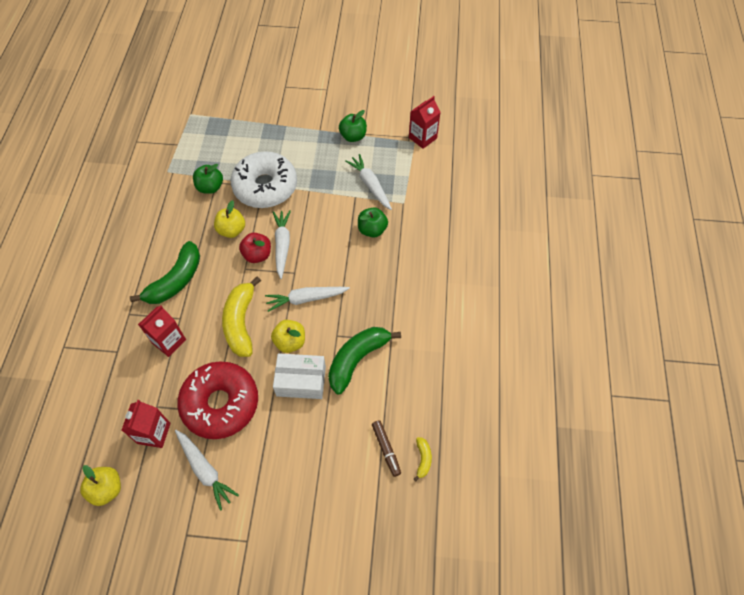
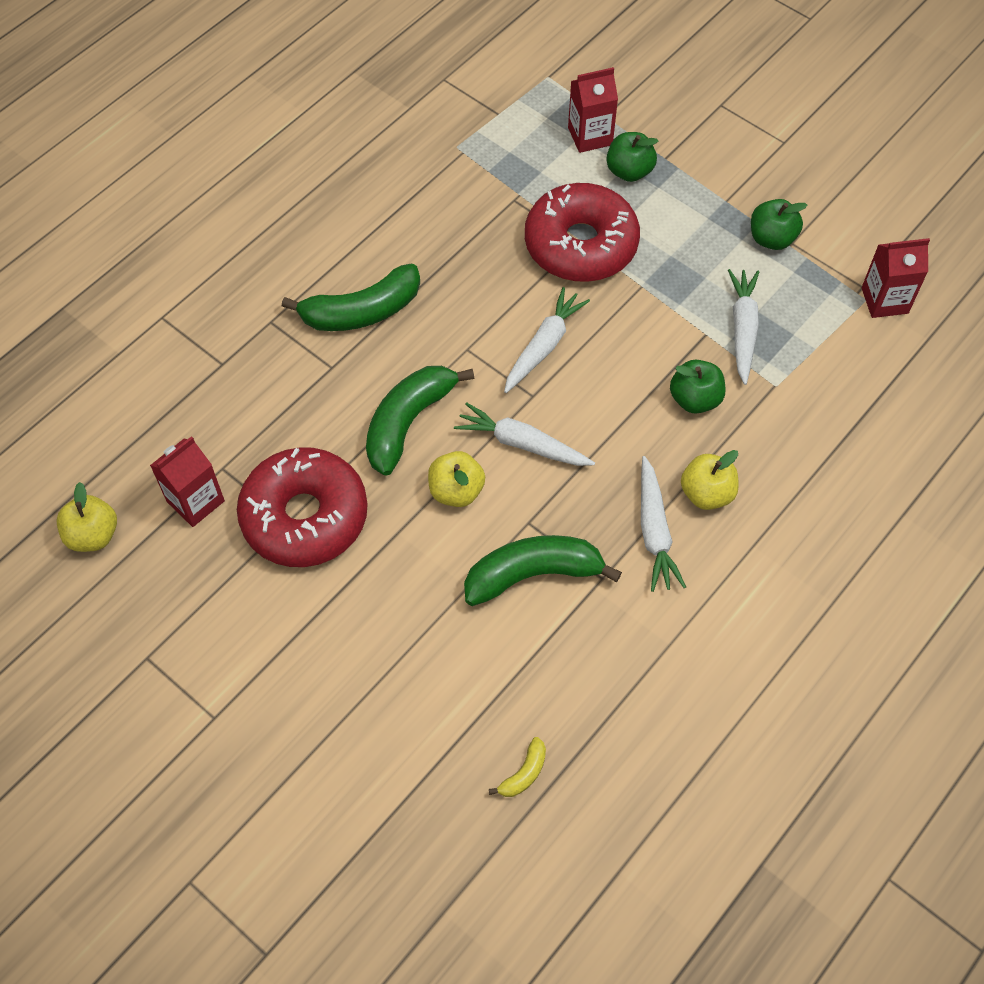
camera: 35 degrees right, 0 degrees up
red carton [138,305,186,357] -> red carton moved to [568,67,618,153]
white carrot [175,430,239,511] -> white carrot moved to [641,456,686,592]
green apple [193,164,223,194] -> green apple moved to [607,132,658,182]
yellow apple [214,200,245,238] -> yellow apple moved to [681,450,739,510]
yellow banana [222,277,261,357] -> green banana [366,366,474,476]
white donut [231,151,297,208] -> red donut [525,183,640,282]
red apple [239,233,271,263] -> none
white box [273,353,326,399] -> none
brown marker [372,420,401,477] -> none

